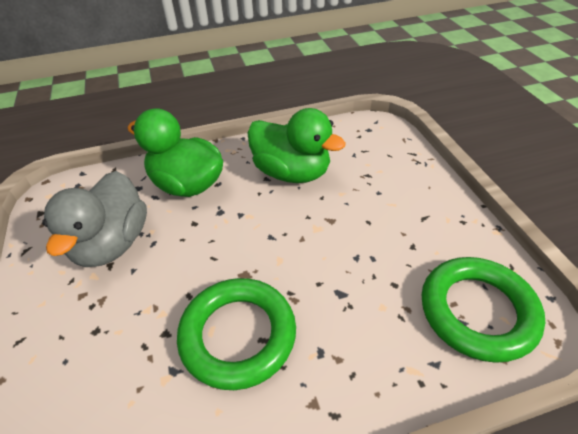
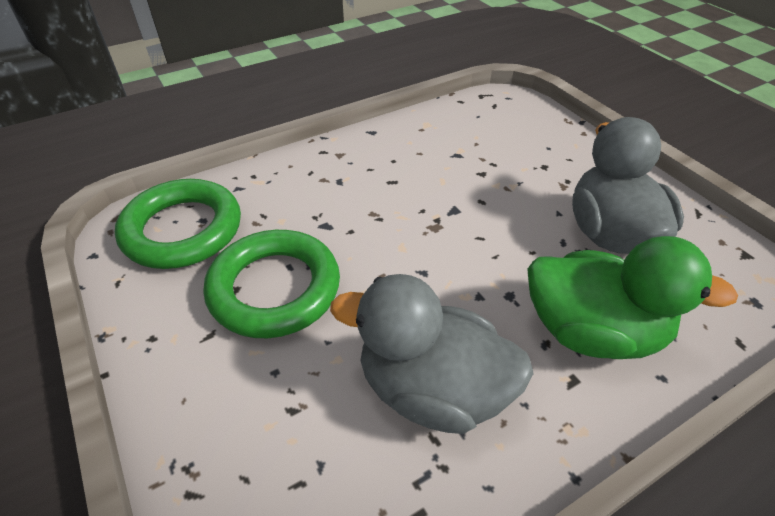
camera: 165 degrees right, 0 degrees up
green ring [177,278,296,390] -> green ring moved to [203,230,340,338]
green duck [247,108,346,183] -> grey duck [330,274,534,434]

